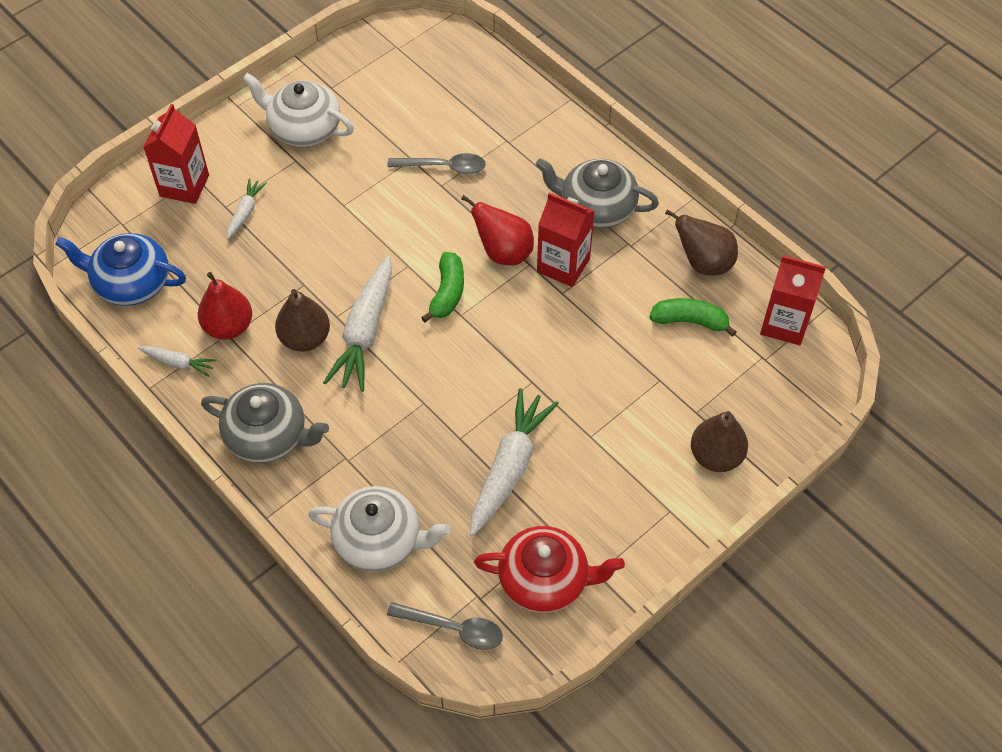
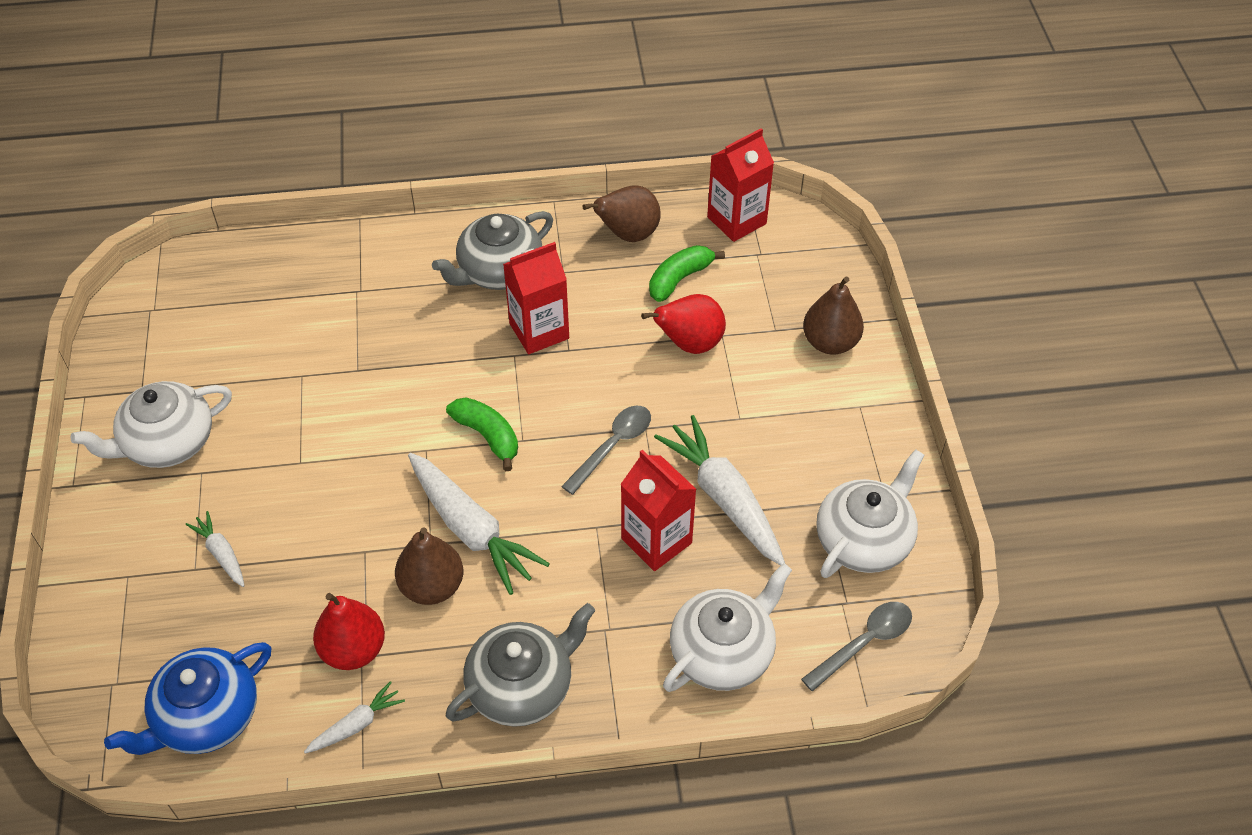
camera: 55 degrees left, 5 degrees down
red carton [143,104,209,204] -> red carton moved to [621,450,696,571]
grey spoon [387,153,486,174] -> grey spoon moved to [561,406,651,495]
red pear [461,195,534,266] -> red pear moved to [641,294,726,354]
red teapot [474,526,625,614] -> white teapot [816,449,924,578]

